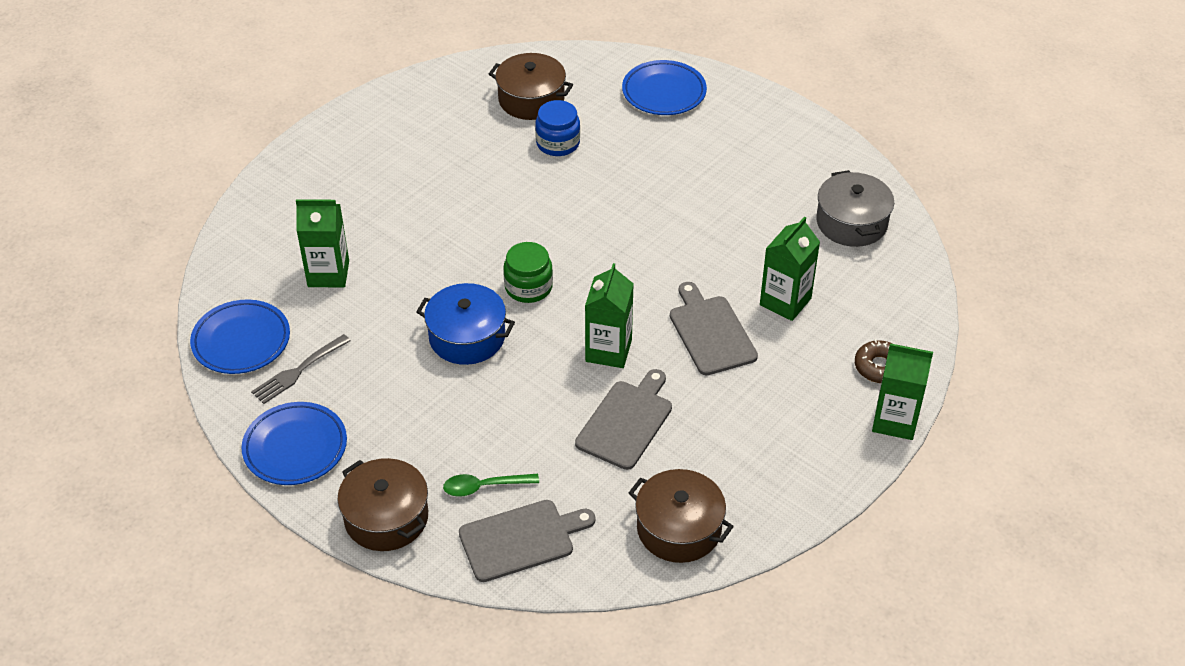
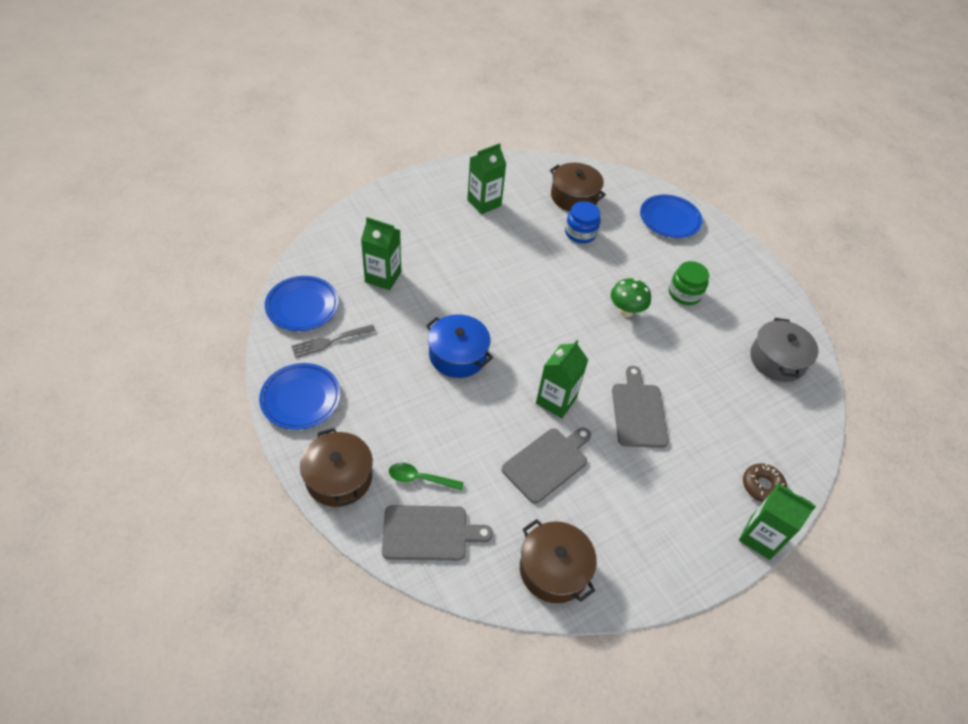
camera: 15 degrees right, 5 degrees up
green jar [503,242,553,303] -> green jar moved to [669,261,709,305]
green carton [760,216,820,321] -> green carton moved to [467,143,506,214]
none -> green mushroom [611,278,651,317]

